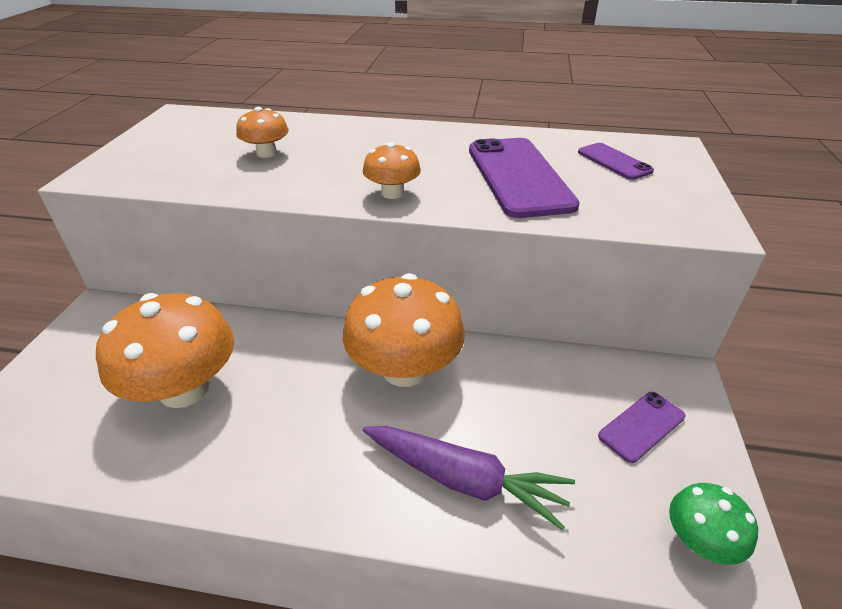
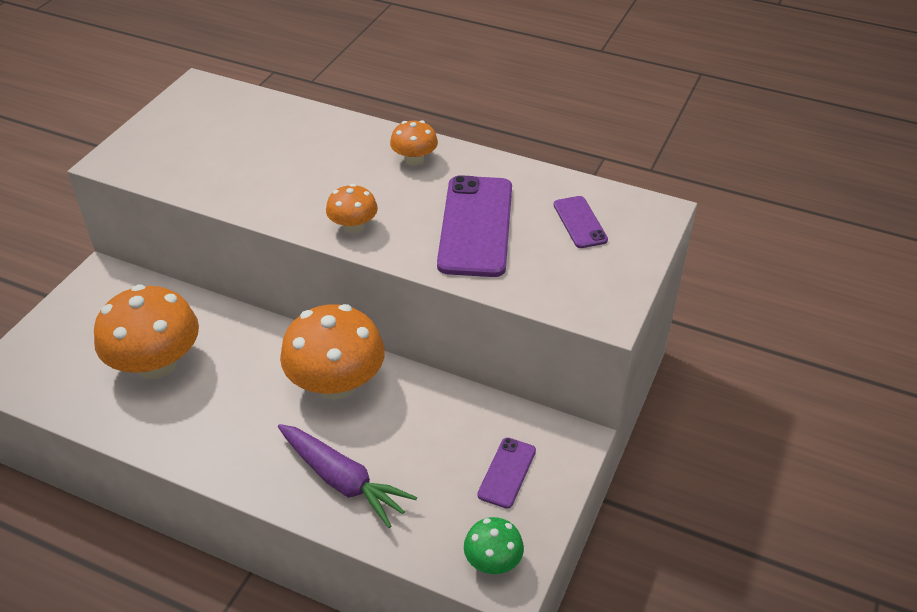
camera: 15 degrees right, 5 degrees up
orange mushroom [236,107,289,158] -> orange mushroom moved to [390,120,438,165]
purple phone [598,392,685,463] -> purple phone turned 45 degrees counterclockwise [477,437,536,509]

